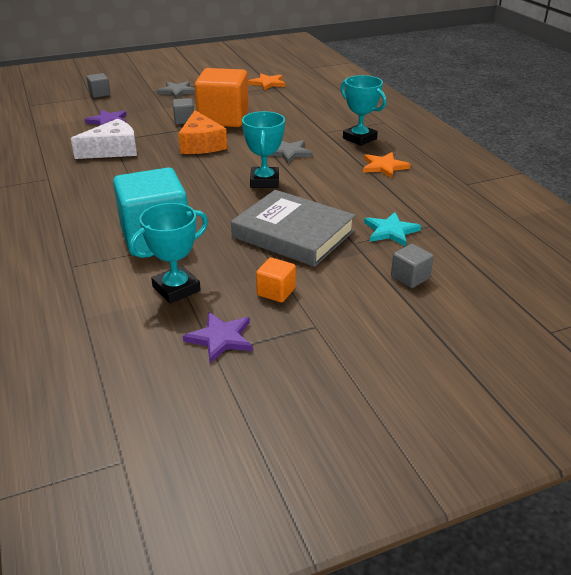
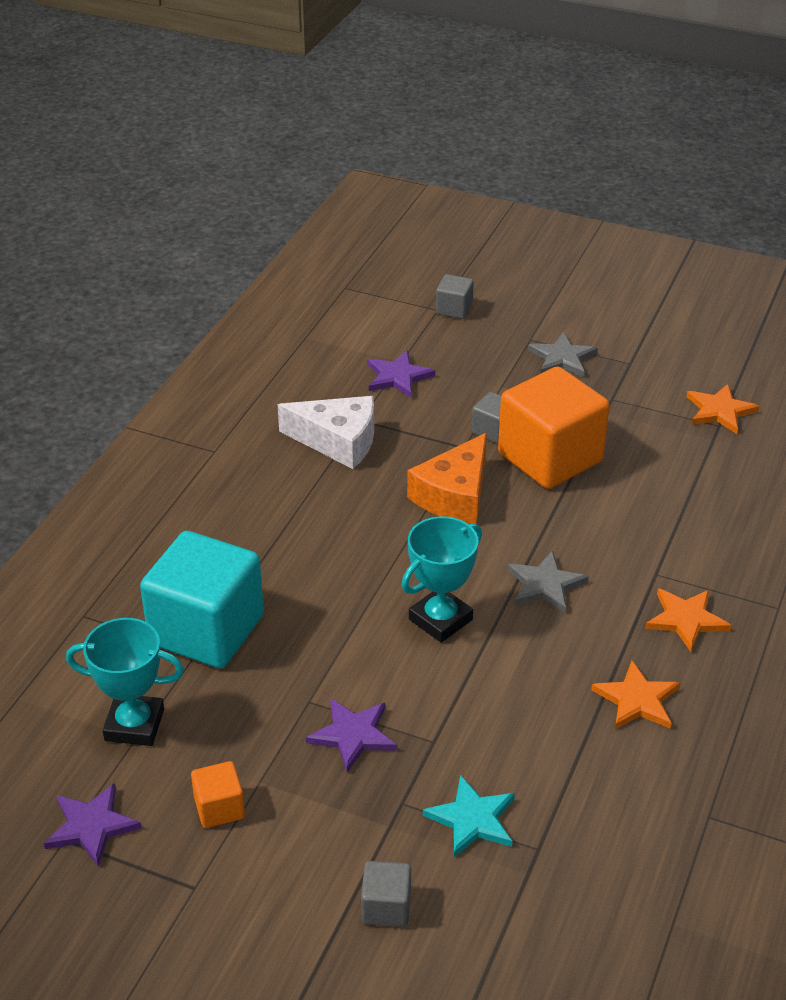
camera: 45 degrees right, 5 degrees up
grey book [231,190,356,267] -> purple star [306,698,397,773]
turquoise trophy [340,75,386,146] -> orange star [645,588,732,652]

